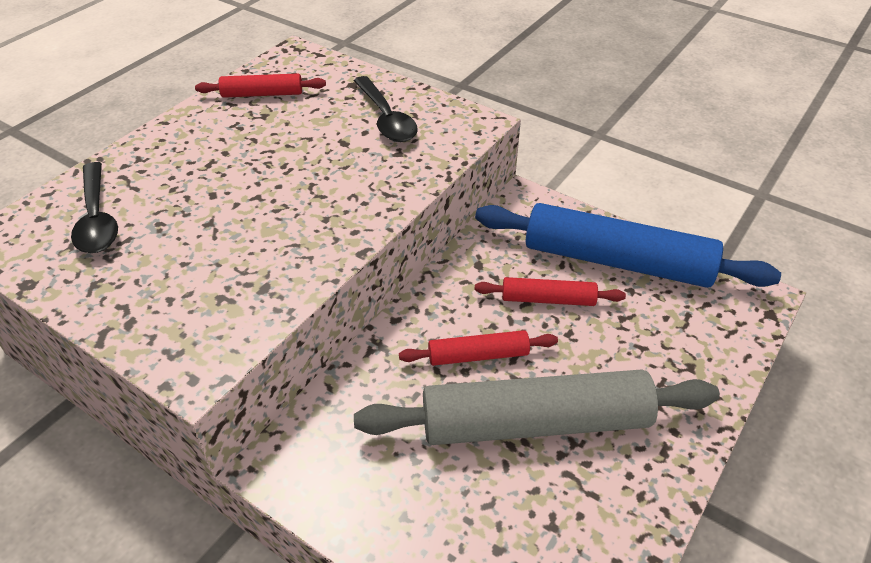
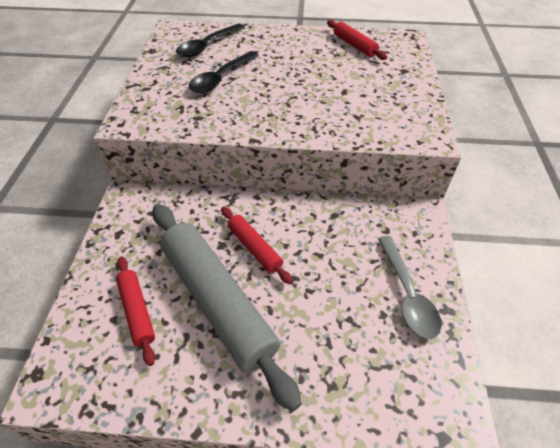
camera: 60 degrees right, 5 degrees up
black spoon [354,76,418,142] -> black spoon moved to [189,51,259,93]
blue rolling pin [475,203,781,288] -> grey spoon [378,236,442,339]
red rolling pin [475,277,626,306] -> red rolling pin moved to [116,257,155,366]

